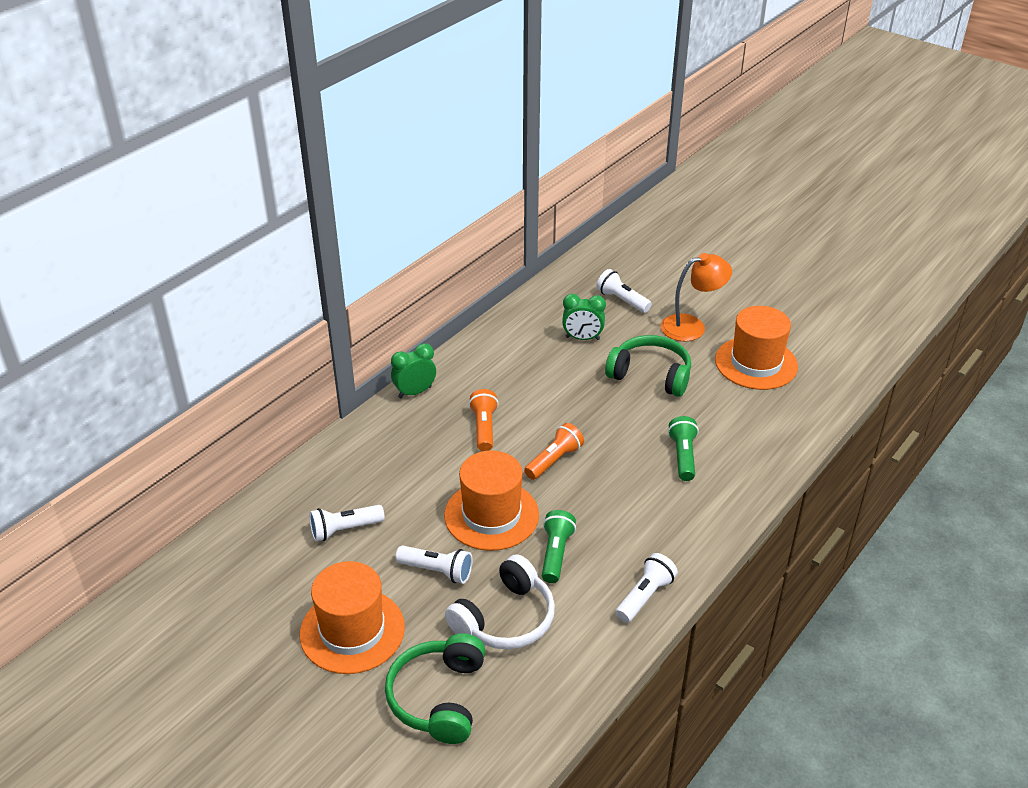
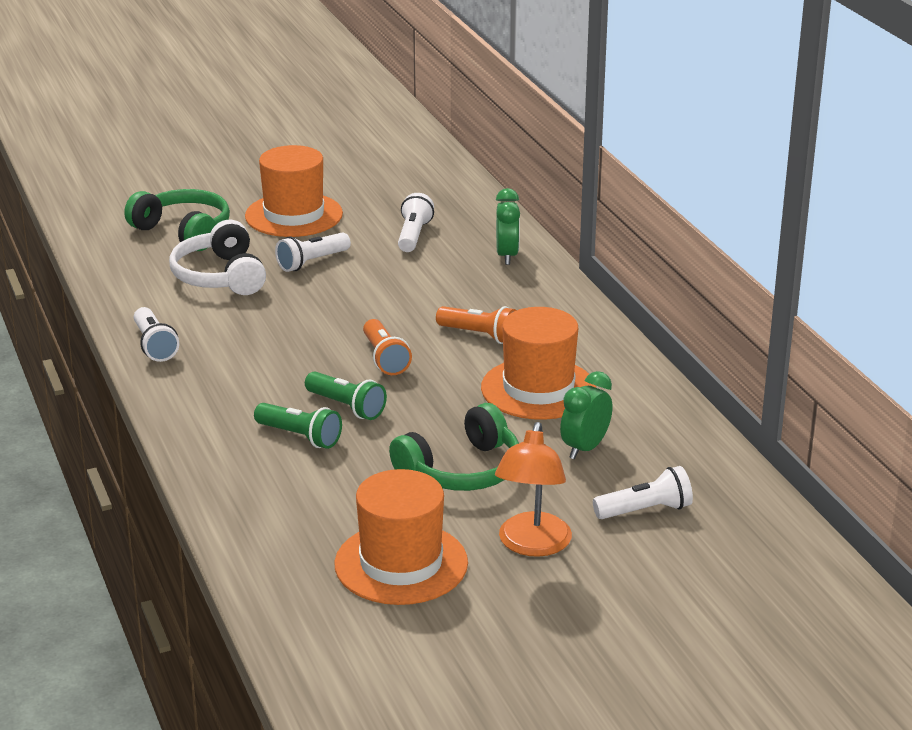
camera: 120 degrees right, 10 degrees down
green clock [391,343,436,398] -> green clock moved to [496,188,520,265]
orange hat [444,450,539,551] -> orange hat moved to [481,307,596,420]
green flashlight [542,510,576,583] -> green flashlight moved to [305,372,387,420]

